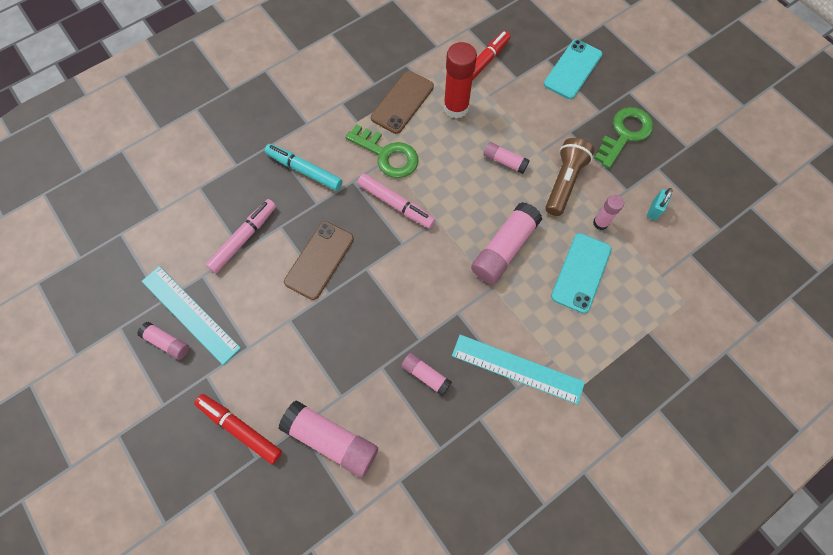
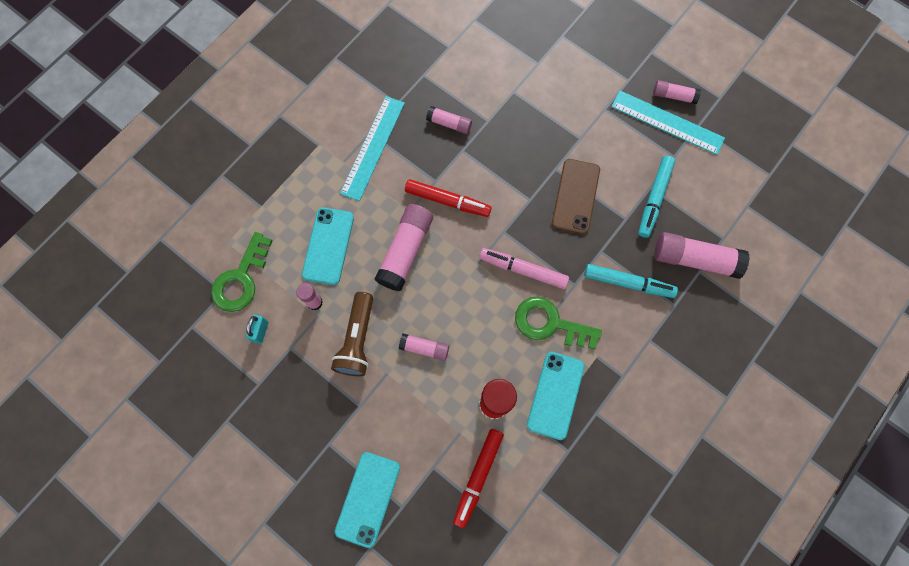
camera: 165 degrees right, 5 degrees up
red marker [194,394,282,464] -> red marker moved to [405,179,492,217]
pink marker [206,199,276,273] -> turquoise marker [638,156,675,238]
pink glue stick [278,400,378,478] -> pink glue stick moved to [654,232,750,279]
brown phone [371,71,434,134] -> turquoise phone [527,352,585,440]
turquoise ruler [452,335,585,405] -> turquoise ruler turned 75 degrees counterclockwise [340,96,405,201]
green key [594,107,653,168] -> green key moved to [211,232,272,312]

